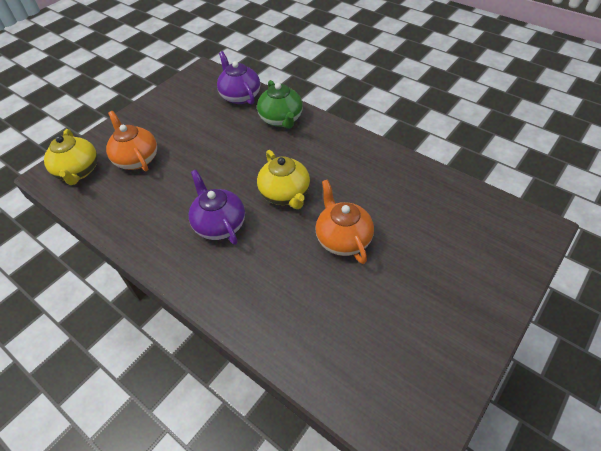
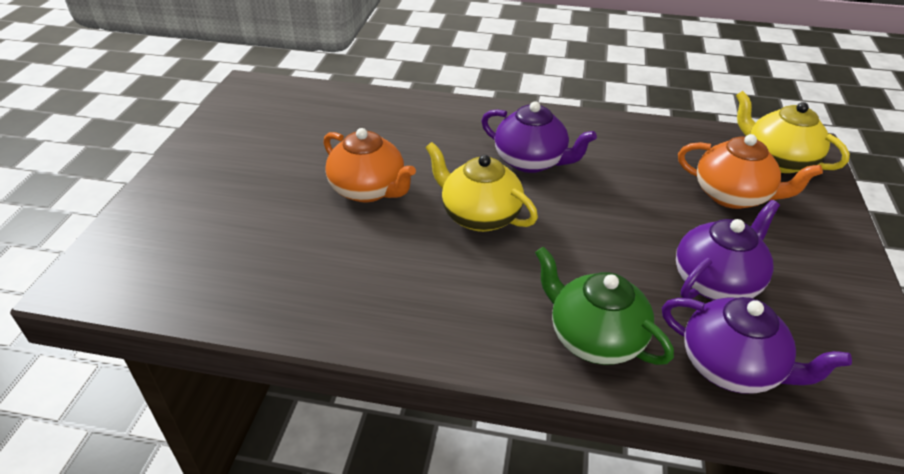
camera: 150 degrees right, 10 degrees down
none -> purple teapot [676,200,780,300]

